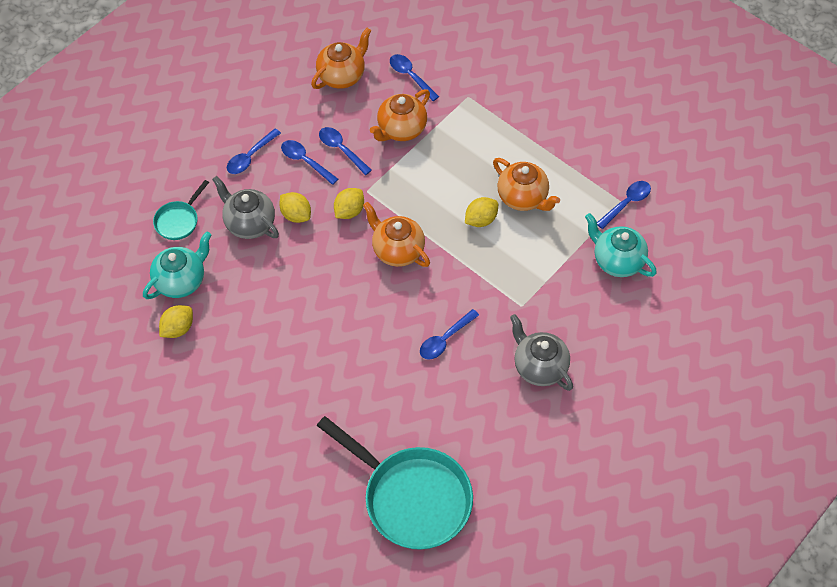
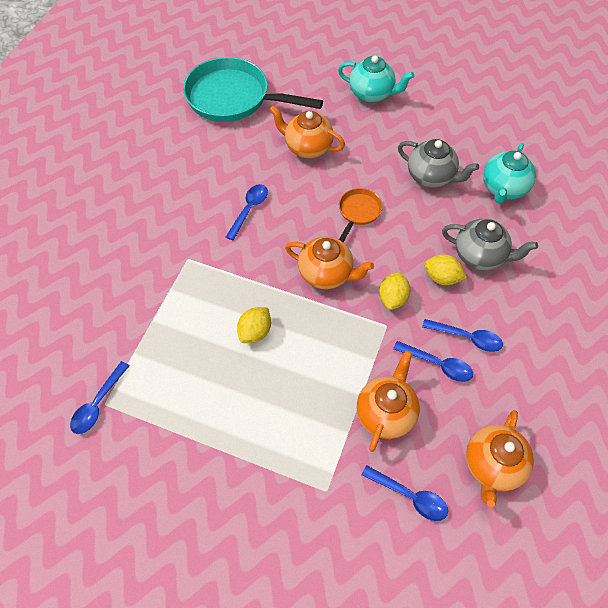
camera: 160 degrees right, 0 degrees up
turquoise pan [153,180,209,240] -> none
yellow lemon [159,305,193,338] -> none
blue spoon [227,129,281,174] -> none
orange teapot [493,158,560,211] -> orange teapot moved to [269,106,345,158]
grey teapot [510,314,573,391] -> grey teapot moved to [398,139,479,188]
turquoise teapot [585,213,657,277] -> turquoise teapot moved to [338,56,414,103]
none -> orange pan [339,188,383,242]

